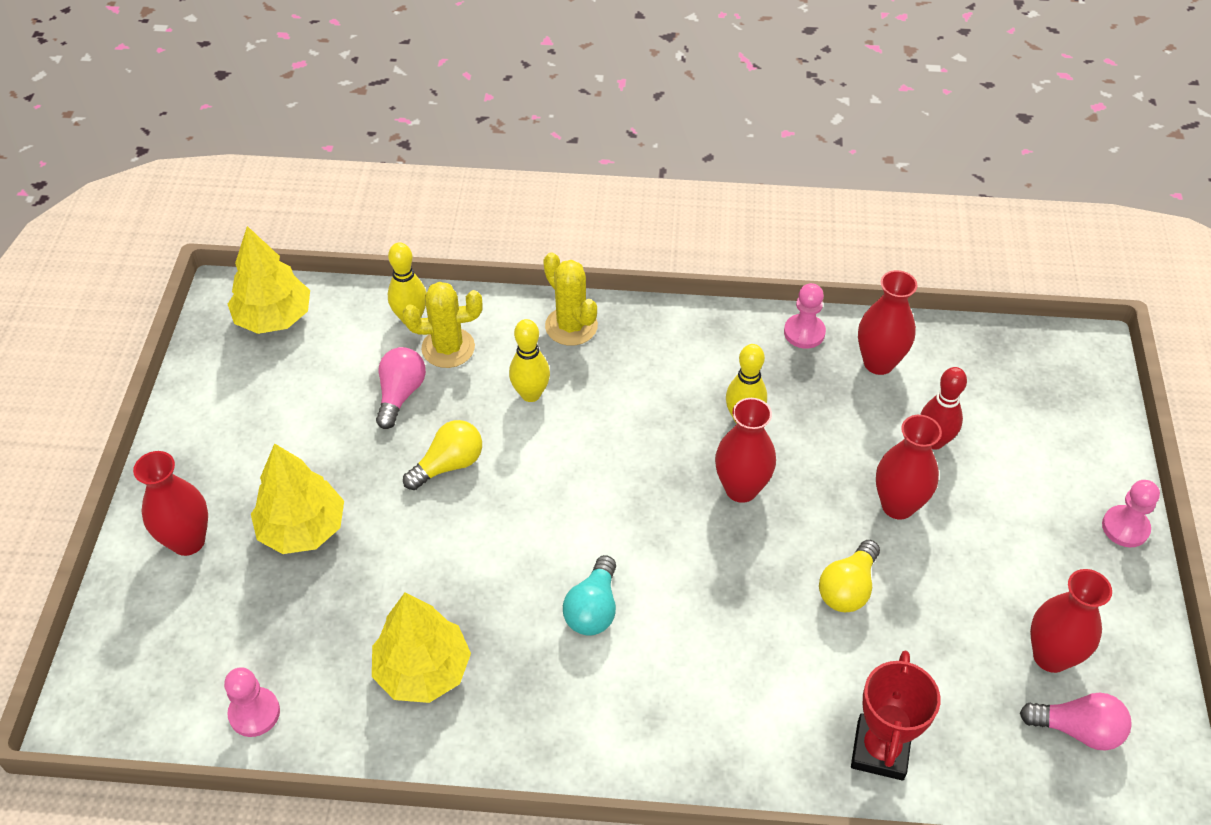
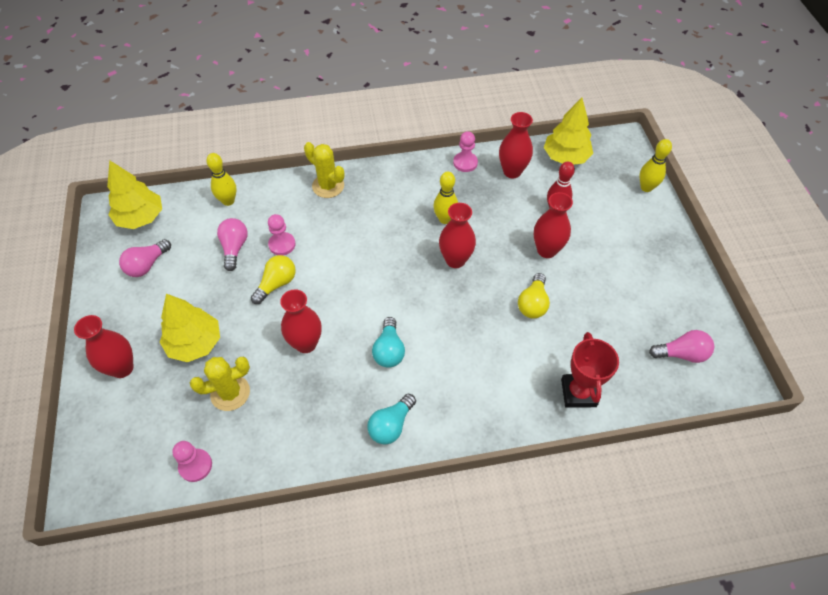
camera: 15 degrees left, 5 degrees up
yellow tree [372,593,471,703] -> yellow tree moved to [544,98,593,165]
yellow cactus [403,282,483,368] -> yellow cactus moved to [190,357,250,411]
yellow bowling pin [509,319,550,402] -> yellow bowling pin moved to [640,139,672,192]
red vase [1030,569,1112,673] -> red vase moved to [280,290,322,353]
pink pawn [1102,480,1160,547] -> pink pawn moved to [268,214,296,255]
none -> pink light bulb [119,239,171,277]
none -> turquoise light bulb [367,394,416,444]

